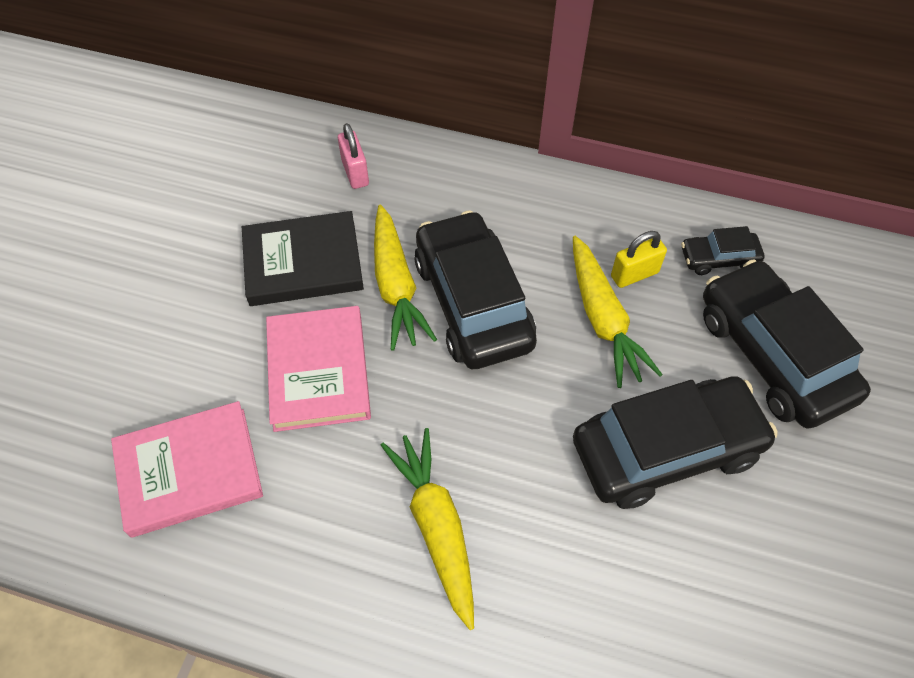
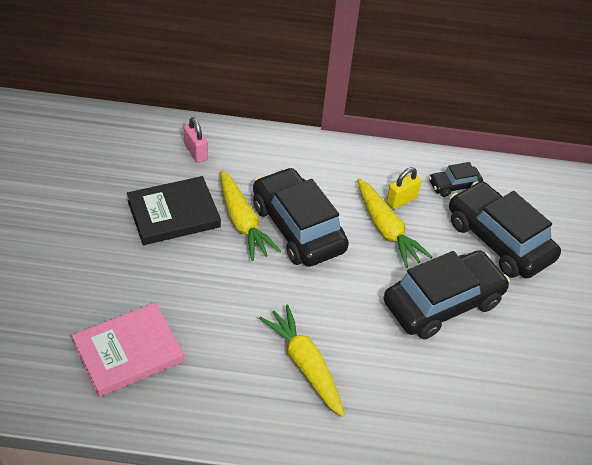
camera: 15 degrees left, 10 degrees down
pink book [266,306,371,432] -> none

